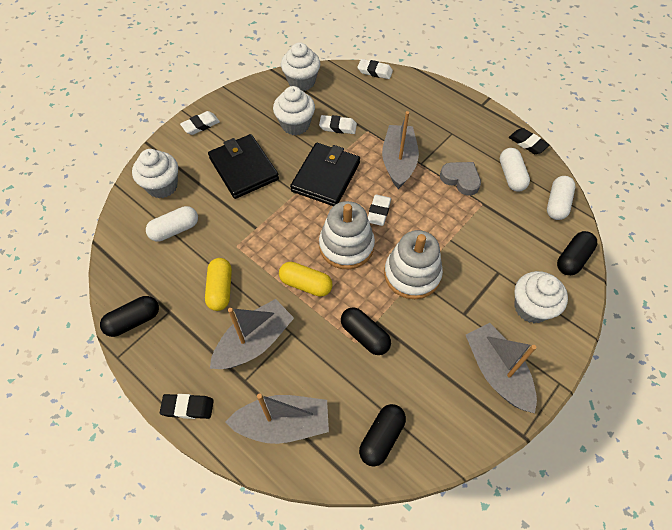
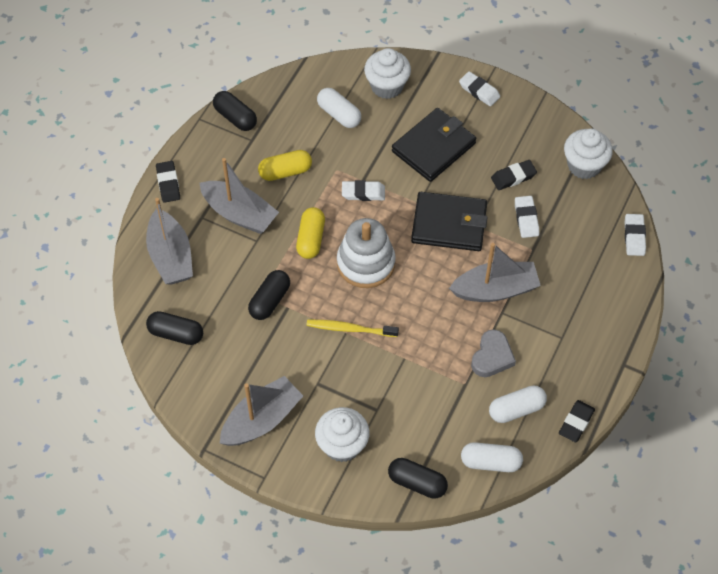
camera: 75 degrees right, 0 degrees up
white cupcake [273,86,315,135] -> black eraser [491,160,537,190]
white eraser [368,195,391,226] -> white eraser moved to [342,180,385,201]
white stacking toy [384,230,443,299] -> yellow toothbrush [306,320,399,337]

